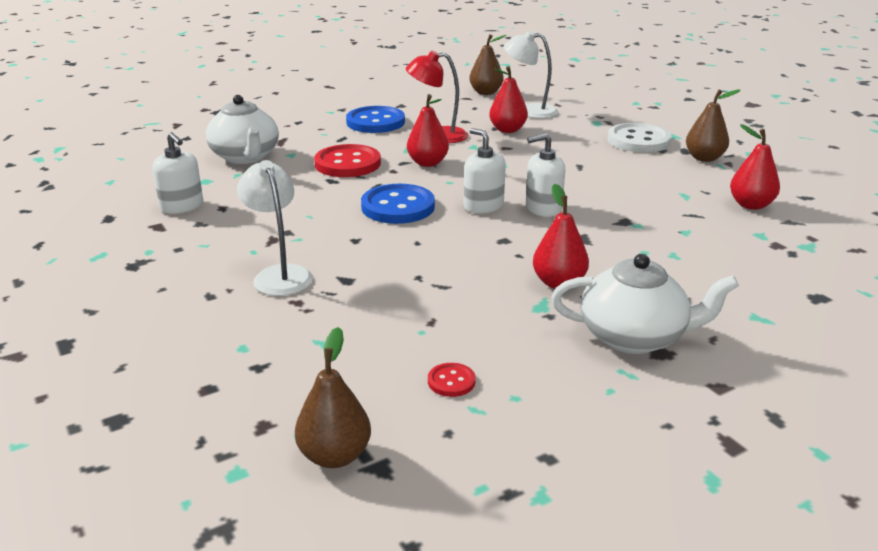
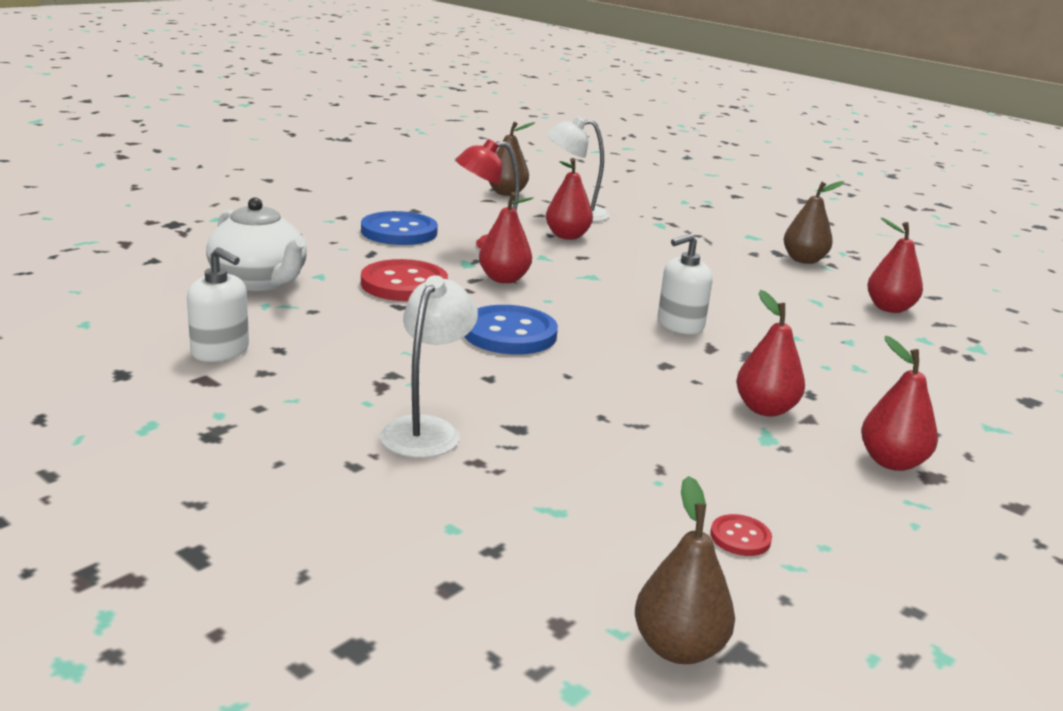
camera: 20 degrees left, 5 degrees down
white lamp [237,160,313,296] -> white lamp turned 60 degrees clockwise [380,275,478,458]
white soap dispenser [464,128,506,213] -> none
white teapot [552,254,739,354] -> red pear [861,336,938,471]
white button [608,123,672,153] -> none

